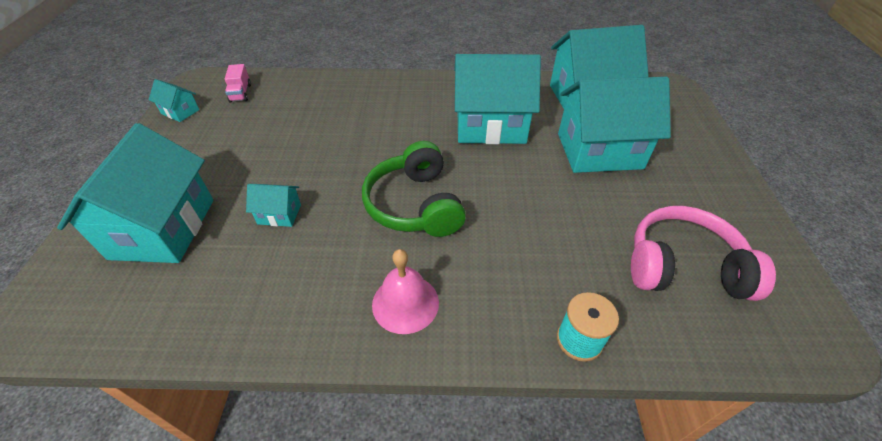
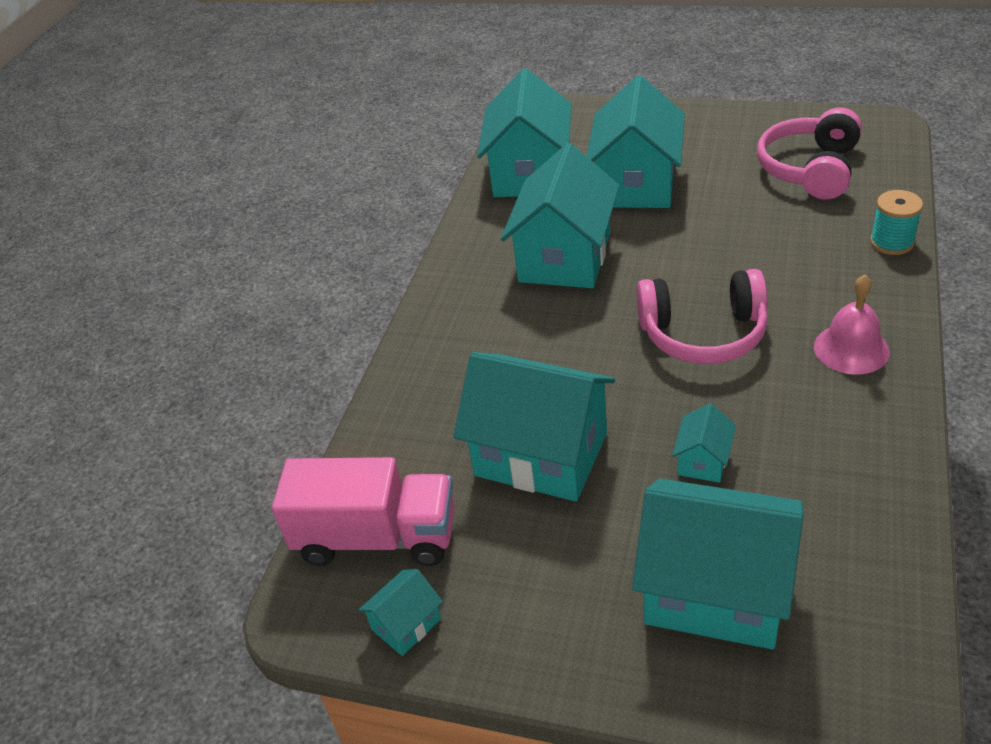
camera: 70 degrees left, 5 degrees down
pink truck [225,64,251,103] -> pink truck [272,457,455,566], size x2.21
green headphones [362,141,466,237] -> pink headphones [637,269,768,364]
none -> turquoise house [454,352,615,502]

